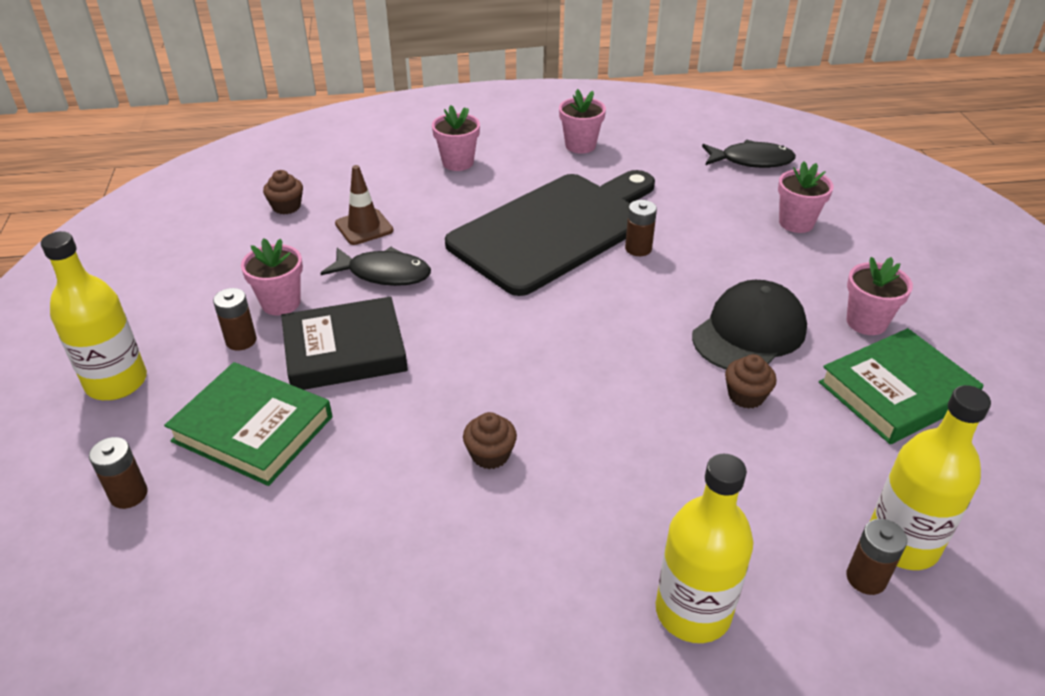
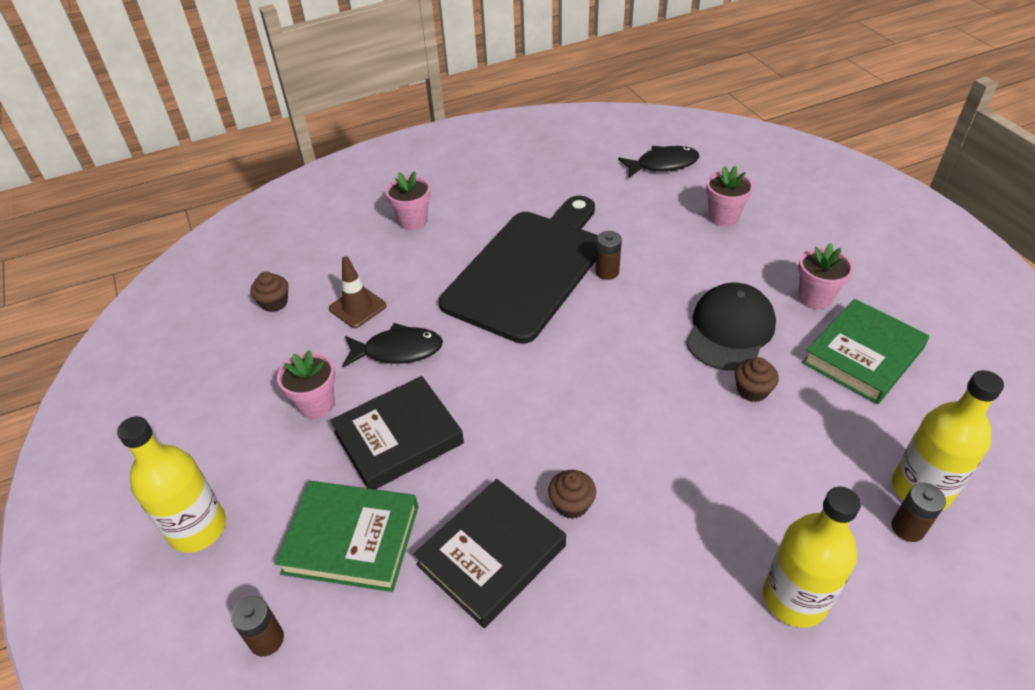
camera: 15 degrees left, 5 degrees up
brown battery [213,288,257,351] -> none
pink flower pot [559,89,606,154] -> none
none -> black book [413,479,566,628]

